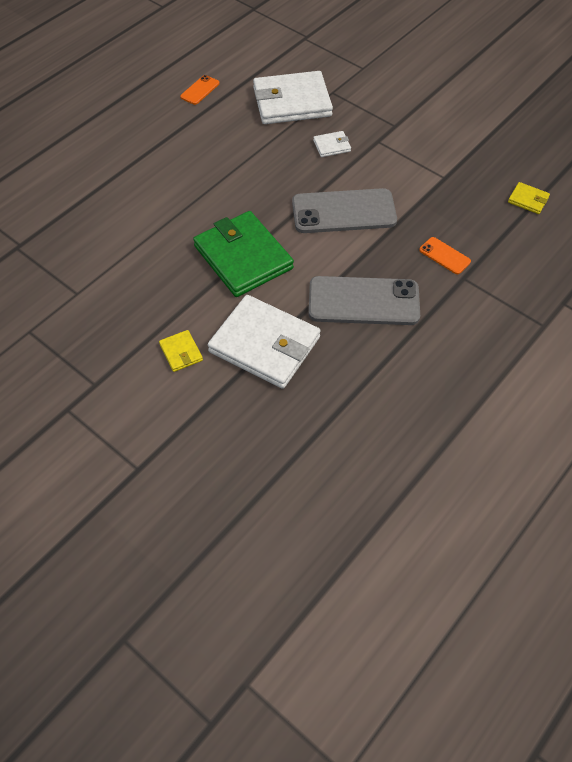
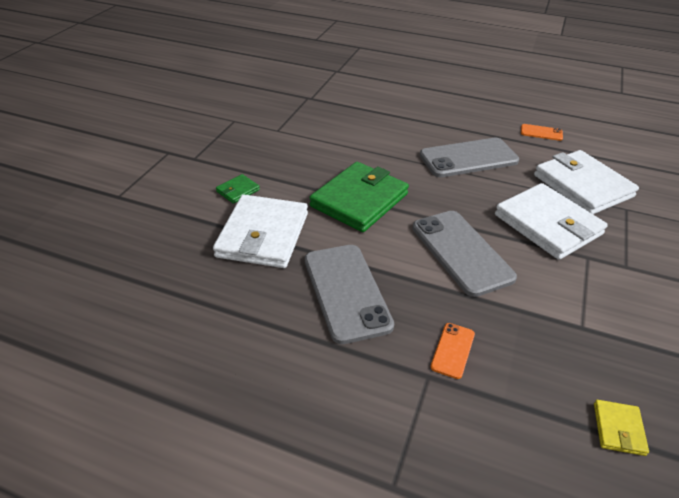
camera: 70 degrees right, 15 degrees down
yellow wallet [159,330,203,372] -> green wallet [216,174,260,204]
white wallet [313,131,351,157] -> white wallet [495,183,608,260], size x2.32
none -> grey phone [420,138,519,177]

